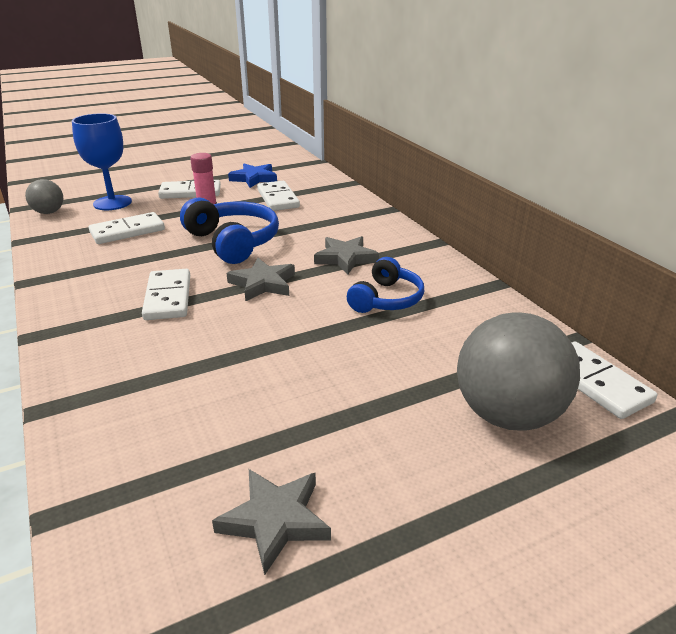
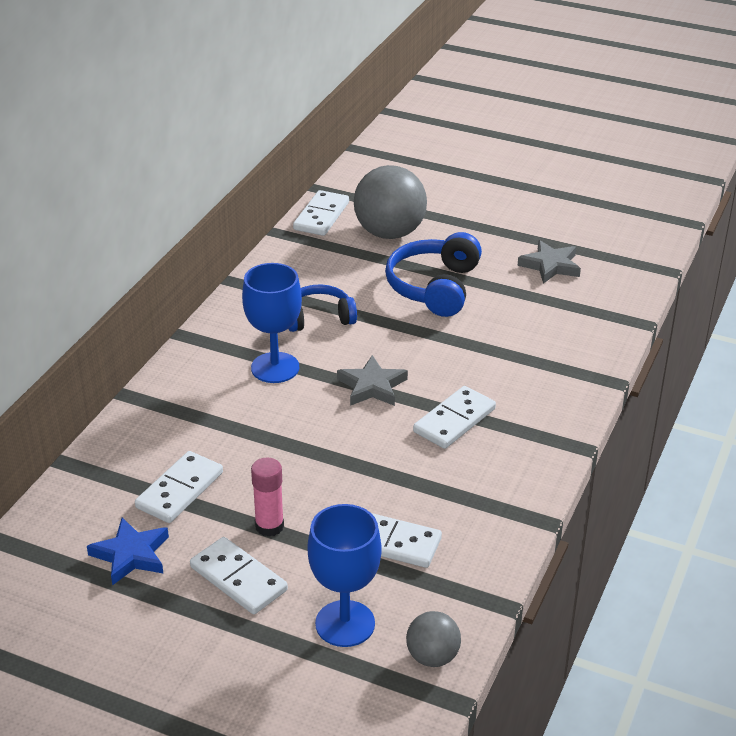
camera: 130 degrees left, 5 degrees up
blue headphones [180,197,279,264] -> blue headphones moved to [385,232,482,317]
grey star [314,236,379,274] -> blue goblet [242,263,302,383]

